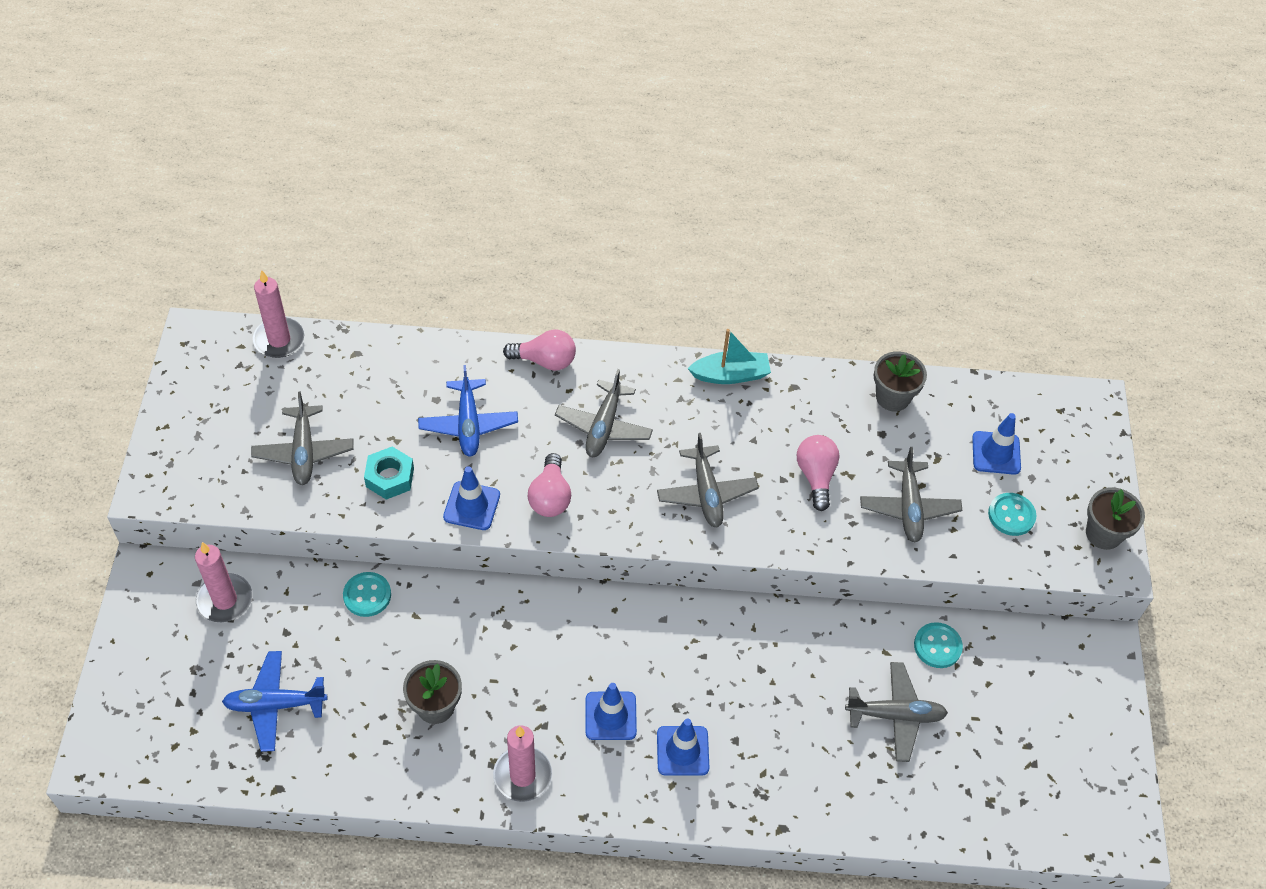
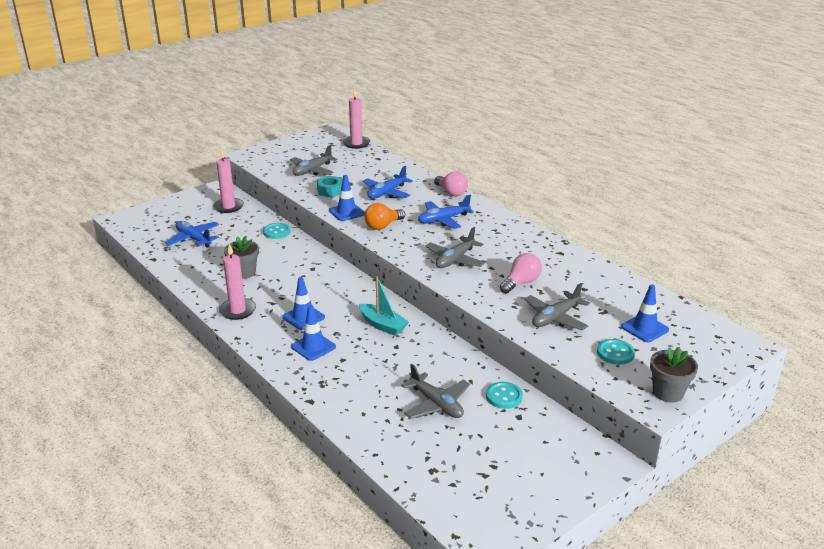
camera: 50 degrees right, 25 degrees down
pink light bulb [528,453,571,517] -> orange light bulb [364,203,405,230]
grey plane [555,369,653,457] -> blue plane [418,195,474,229]
turquoise boat [688,329,771,384] -> turquoise boat moved to [359,276,409,336]
grey flower pot [873,351,927,411] -> none

